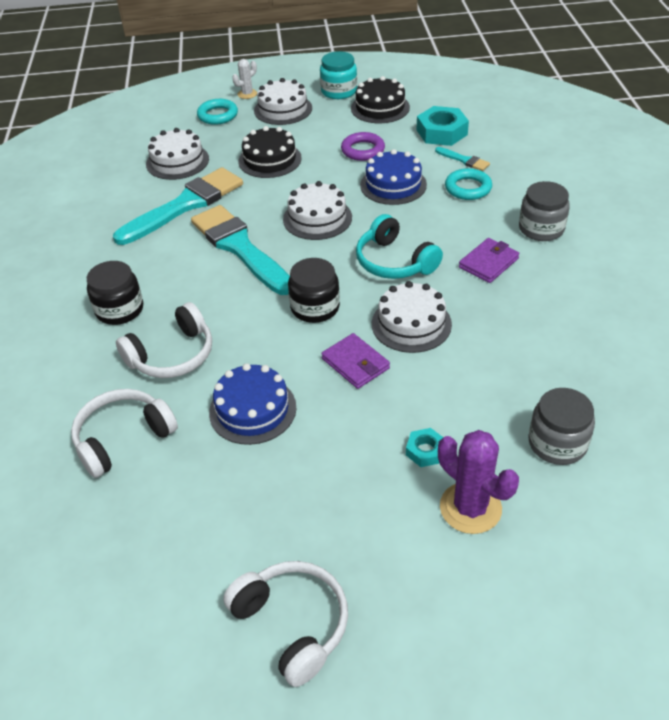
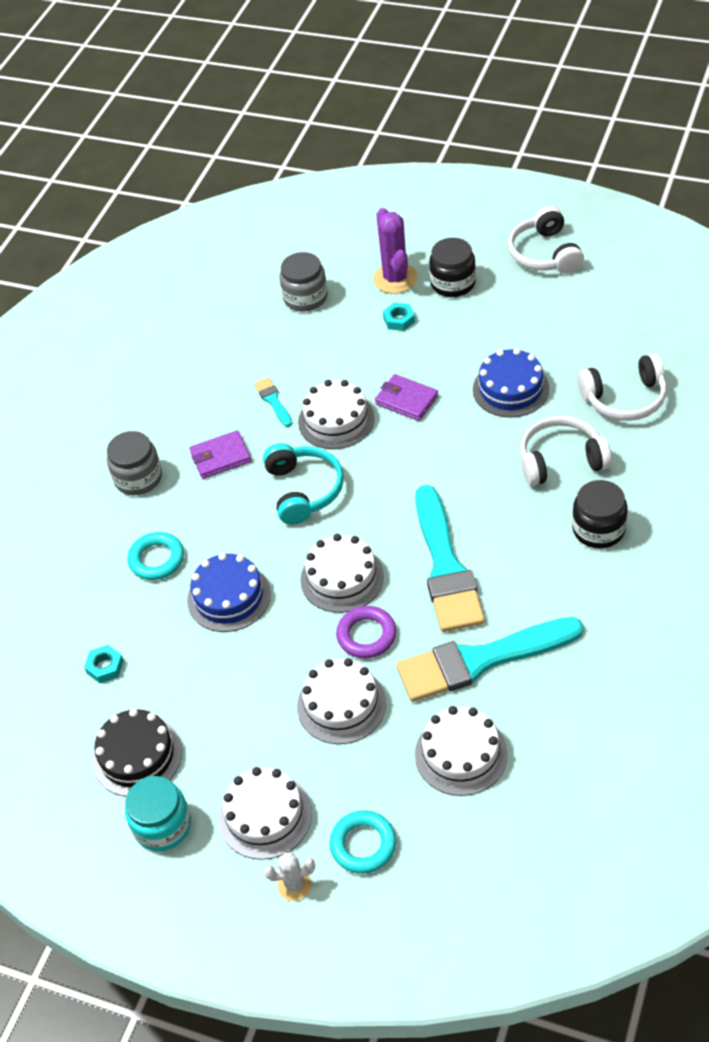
camera: 150 degrees left, 5 degrees up
black cake [238,126,302,178] -> white cake [297,658,386,744]
black jar [288,258,340,323] -> black jar moved to [429,238,476,297]
purple wallet [321,333,390,389] -> purple wallet turned 45 degrees counterclockwise [375,374,438,421]
purple ring [341,132,385,161] -> purple ring moved to [336,606,396,658]
turquoise nut [417,106,469,146] -> turquoise nut [84,645,124,683], size x0.53
turquoise brush [435,147,490,171] -> turquoise brush moved to [254,377,292,427]

